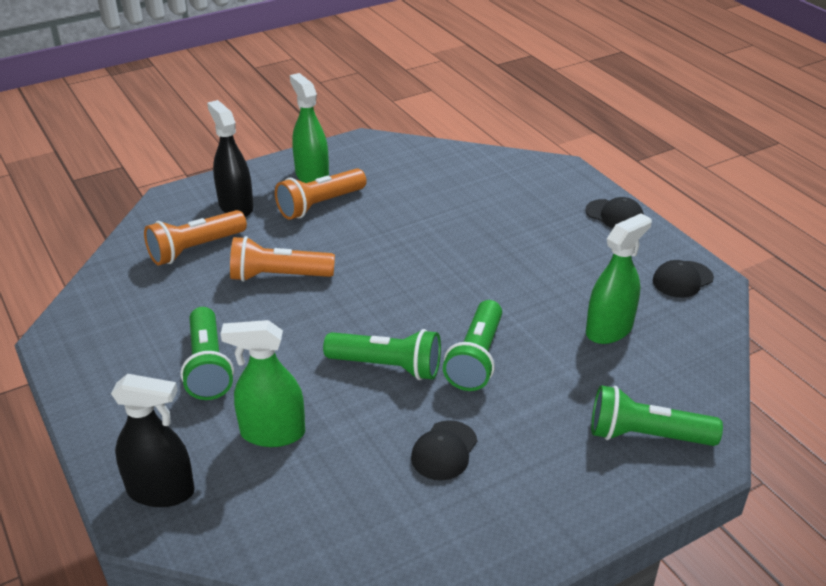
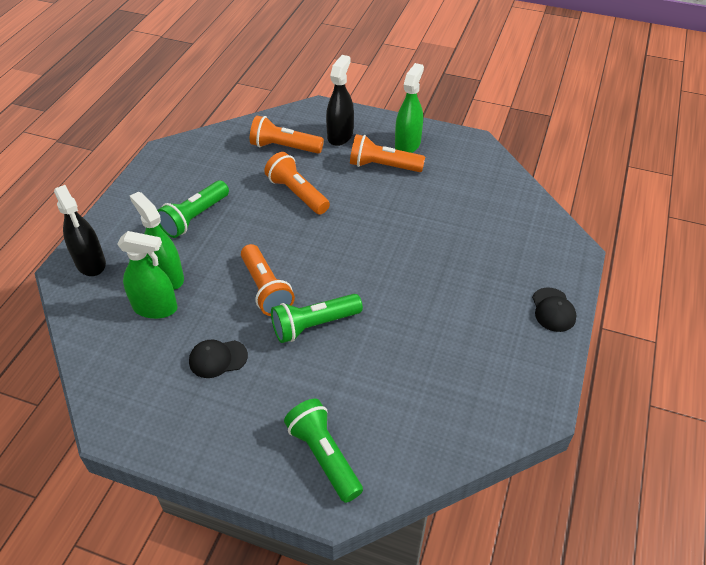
camera: 50 degrees right, 10 degrees up
green flashlight [323,329,441,380] -> orange flashlight [241,244,295,316]
green spray bottle [586,213,652,344] -> green spray bottle moved to [117,231,178,319]
black cap [653,260,714,298] -> none

